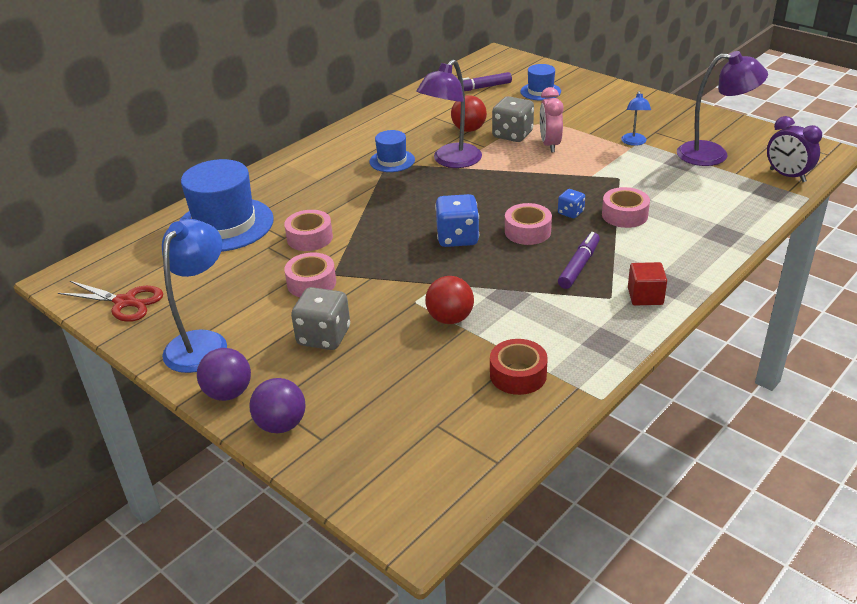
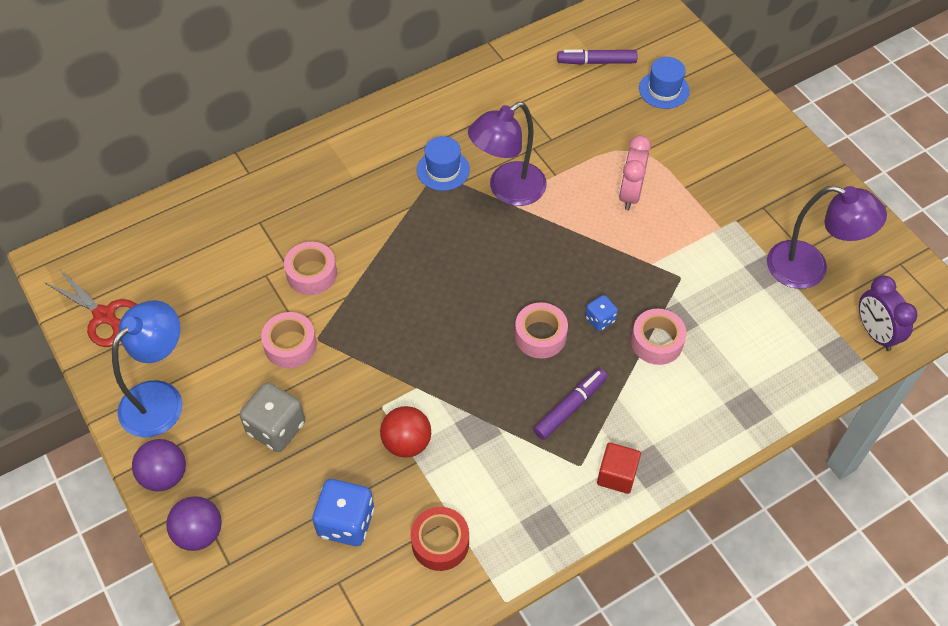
camera: 15 degrees right, 20 degrees up
blue hat [179,159,274,252] -> none
blue dice [435,194,479,247] -> blue dice moved to [313,479,374,546]
red ball [451,96,487,132] -> none
grey dice [492,96,534,142] -> none
blue lamp [621,91,651,146] -> none

